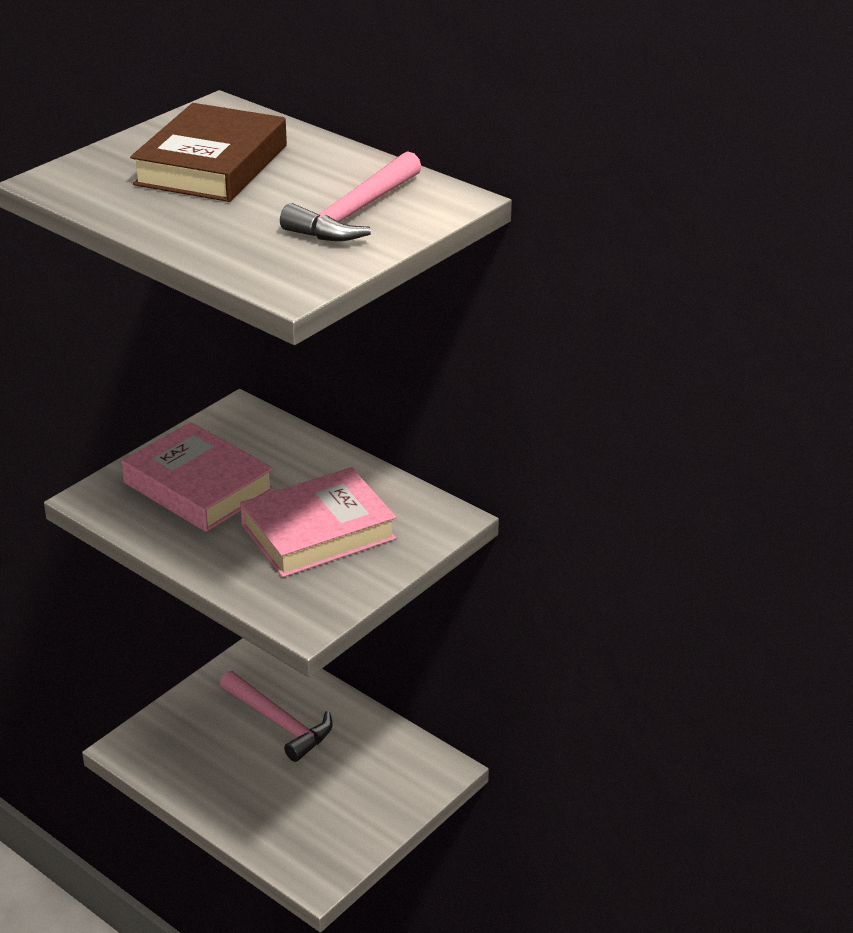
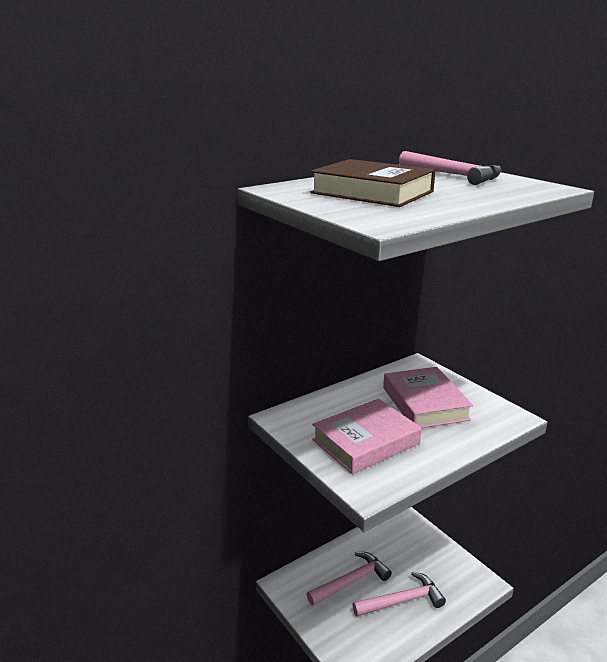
camera: 75 degrees left, 10 degrees down
none -> pink hammer [352,572,446,617]

